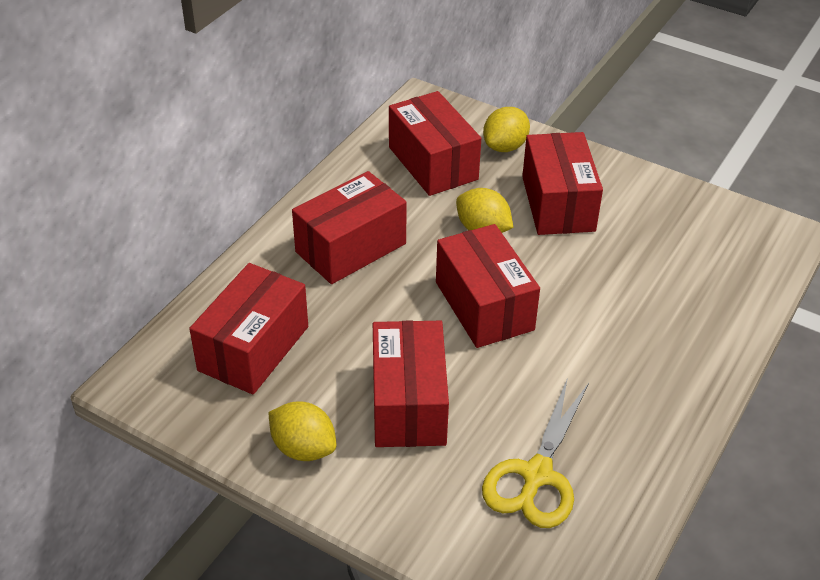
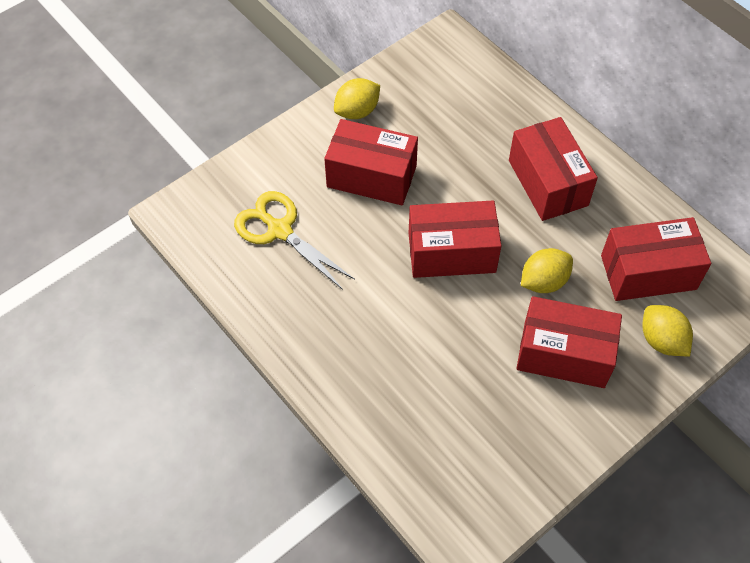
camera: 110 degrees right, 15 degrees up
red box [189,263,308,394] -> none

